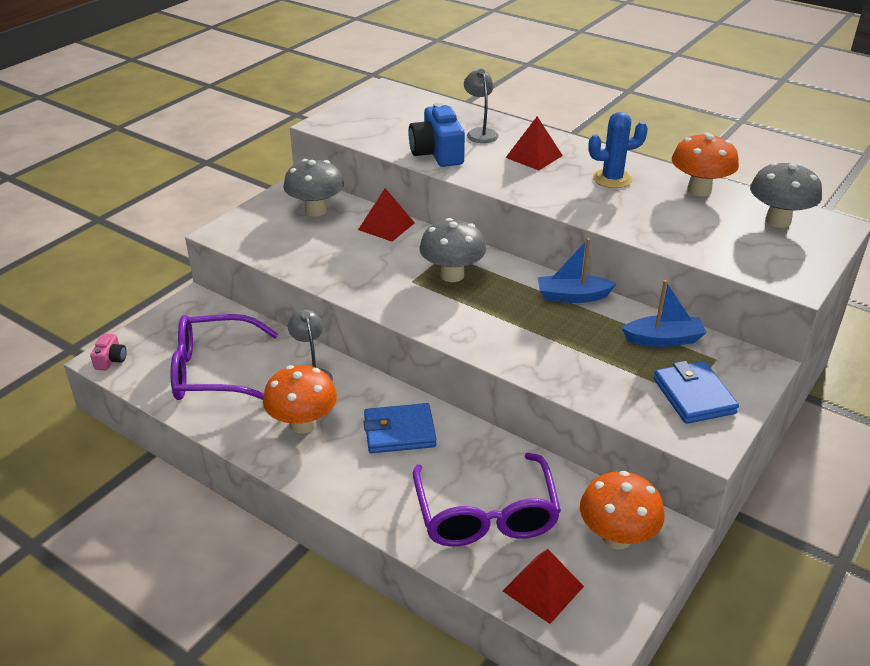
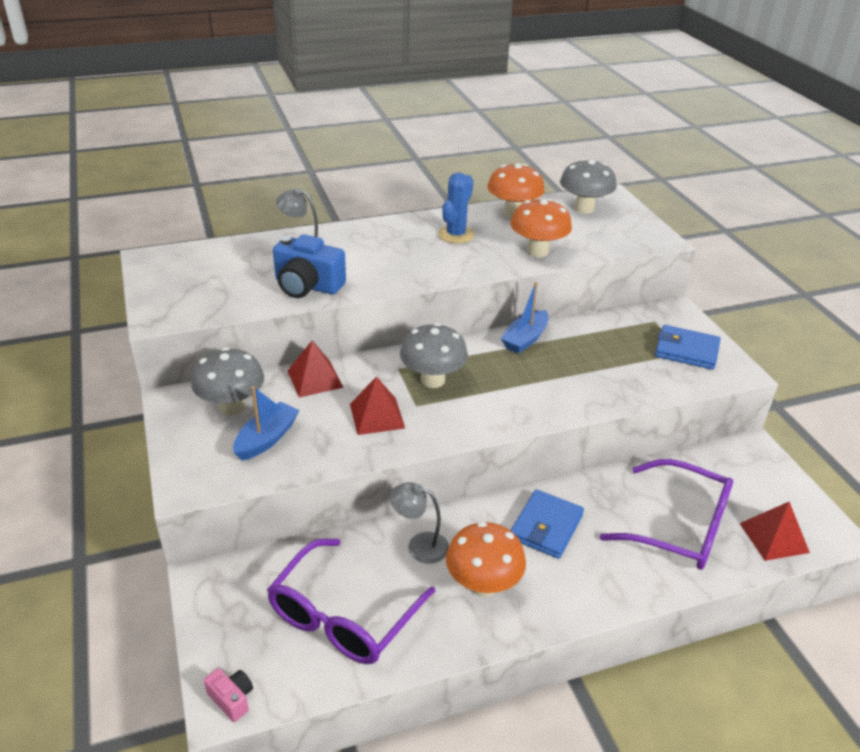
camera: 55 degrees left, 0 degrees up
red pyramid [506,117,563,170] -> red pyramid moved to [350,376,405,435]
orange mushroom [580,471,665,549] -> orange mushroom moved to [510,199,572,257]
blue boat [622,280,707,347] -> blue boat moved to [233,386,300,461]

